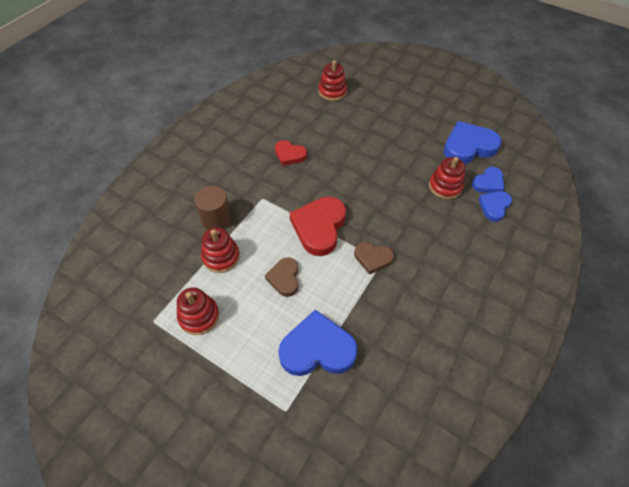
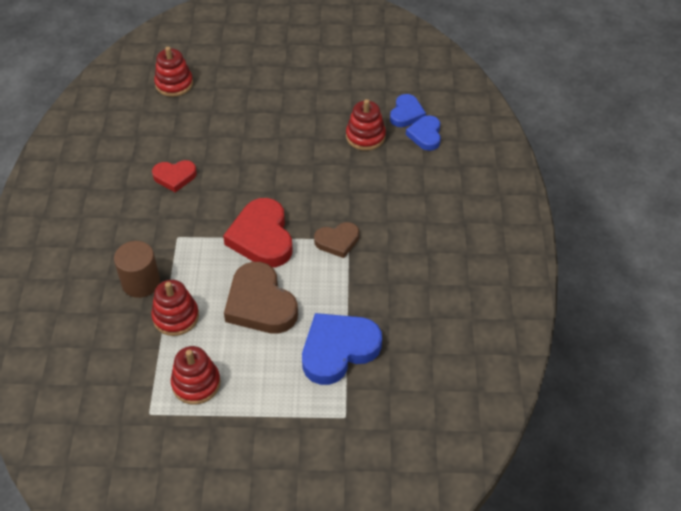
camera: 30 degrees left, 5 degrees down
brown heart [265,257,299,297] -> brown heart [224,262,298,334], size x1.73
blue heart [444,121,501,164] -> none

